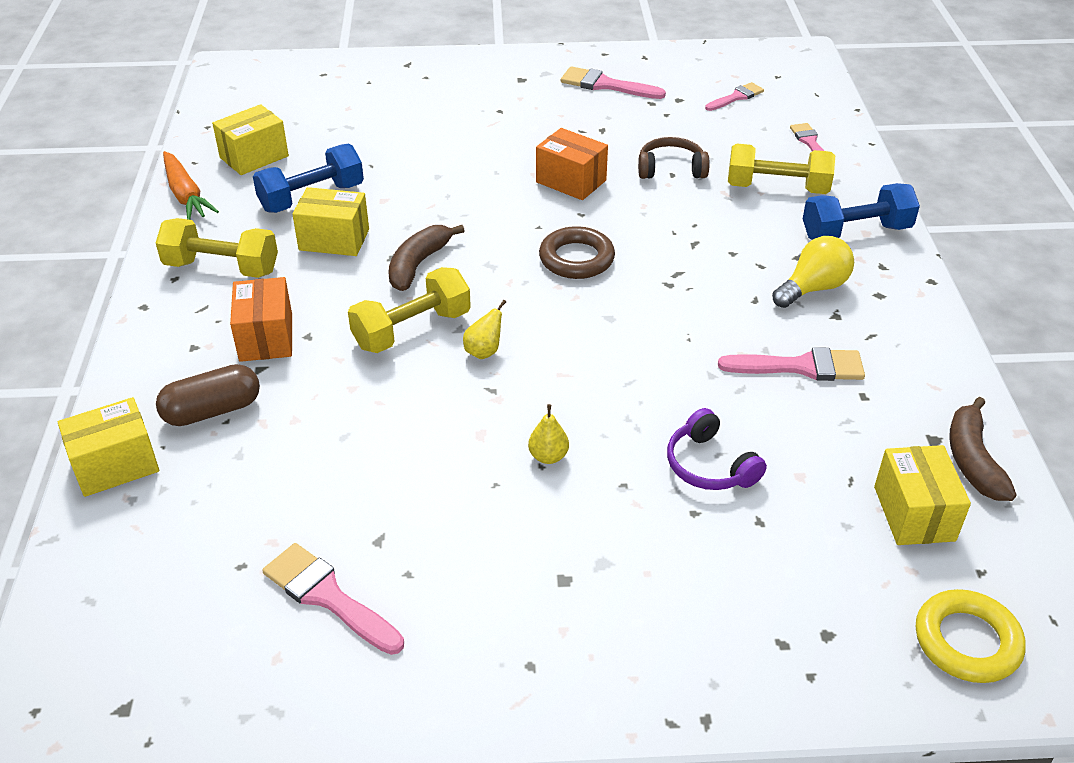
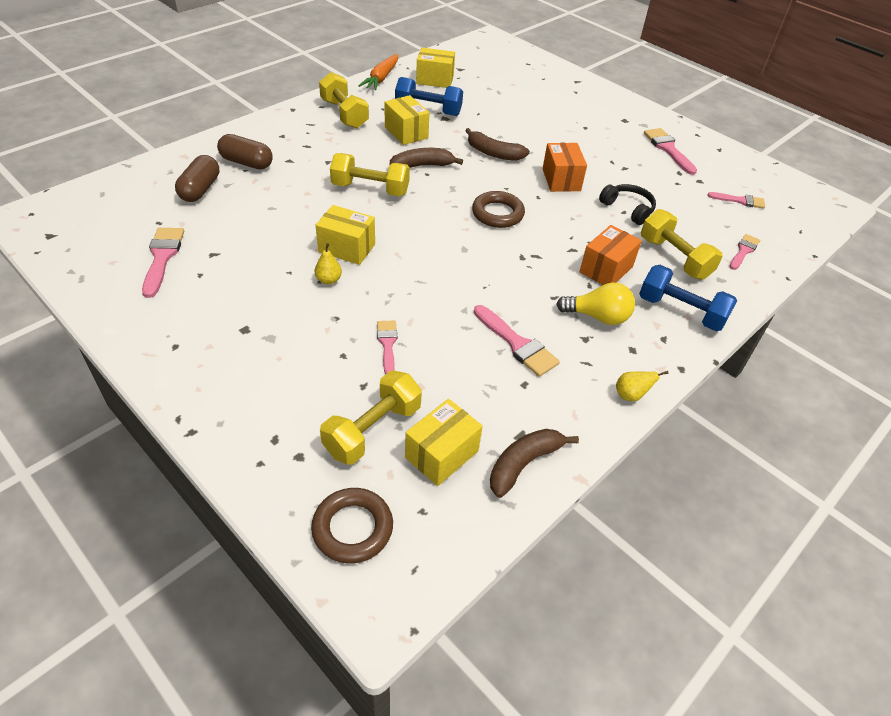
camera: 45 degrees right, 5 degrees up
yellow box [58,397,159,497] -> yellow box moved to [316,205,375,265]
orange box [230,277,292,362] -> orange box moved to [580,225,642,285]
yellow pear [463,300,506,359] -> yellow pear moved to [616,371,669,401]
brown headphones [638,137,709,179] -> black headphones [599,184,656,225]
purple headphones [667,408,767,490] -> pink brush [377,321,397,375]
yellow ring [916,589,1026,683] -> brown ring [311,488,393,563]
none -> brown capsule [175,155,219,202]
none -> yellow dumbbell [320,371,422,465]
none -> brown banana [465,128,530,161]

